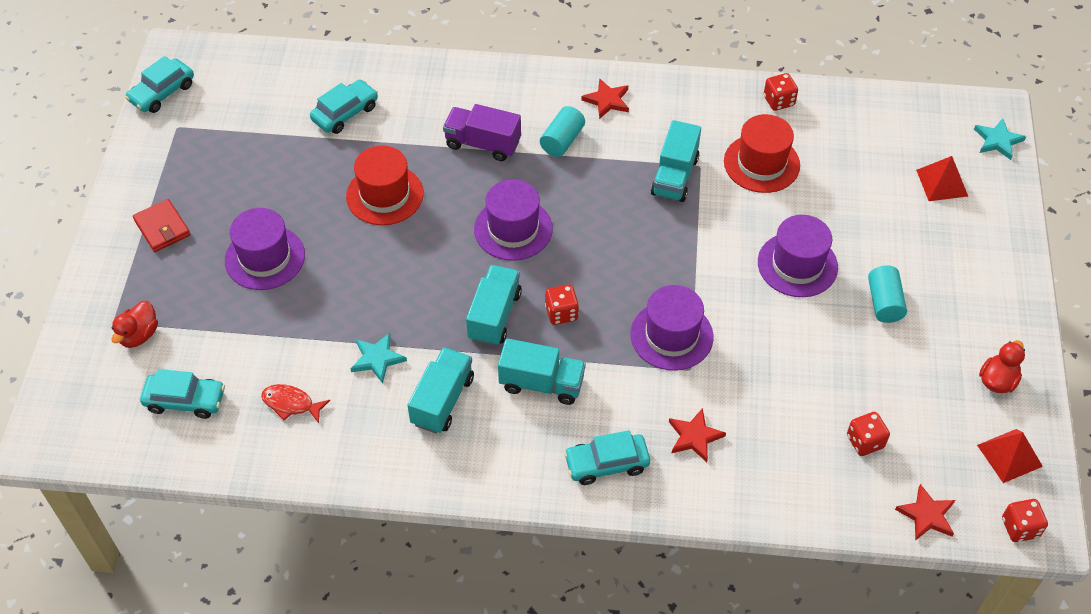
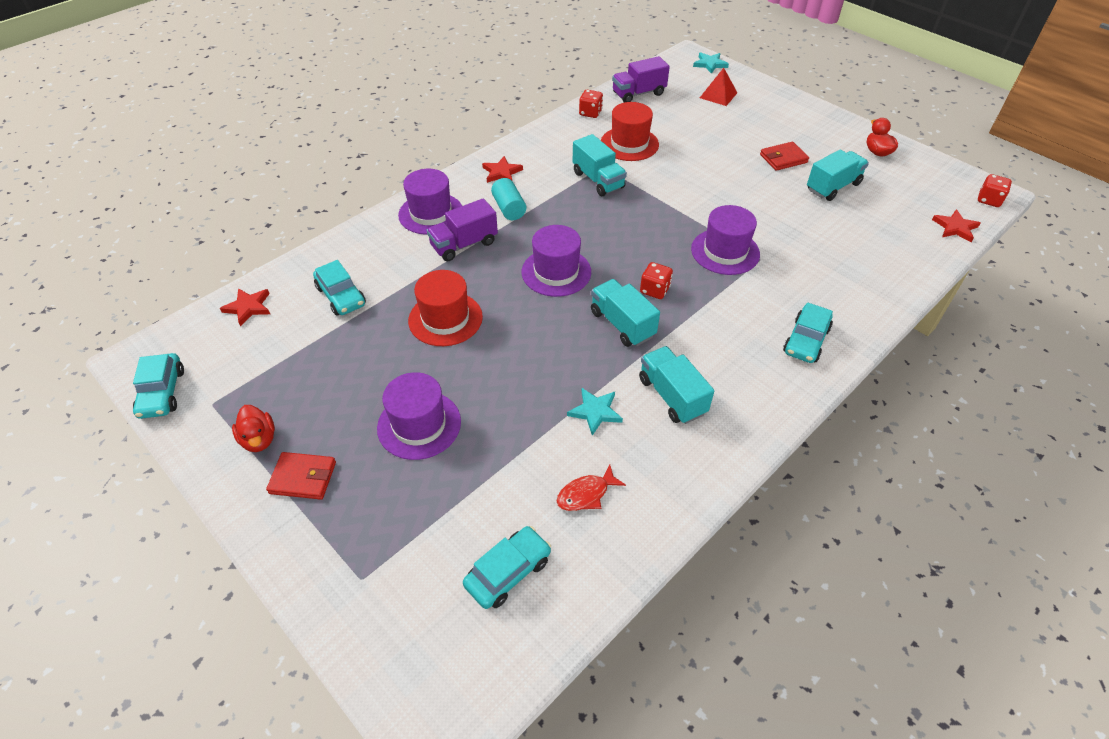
camera: 50 degrees left, 5 degrees down
red duck [111,301,158,348] -> red duck moved to [232,405,275,452]
turquoise car [310,79,378,134] -> turquoise car turned 150 degrees clockwise [313,260,366,316]
turquoise truck [498,338,586,405] -> turquoise truck moved to [807,150,869,201]
red star [669,408,726,462] -> red star moved to [220,288,270,327]
purple hat [758,215,838,297] -> purple hat moved to [398,169,462,235]
red dice [847,412,890,456] -> none
turquoise cylinder [868,265,907,323] -> red wallet [760,142,809,171]
red pyramid [977,429,1043,483] -> none
none -> purple truck [612,56,670,103]

